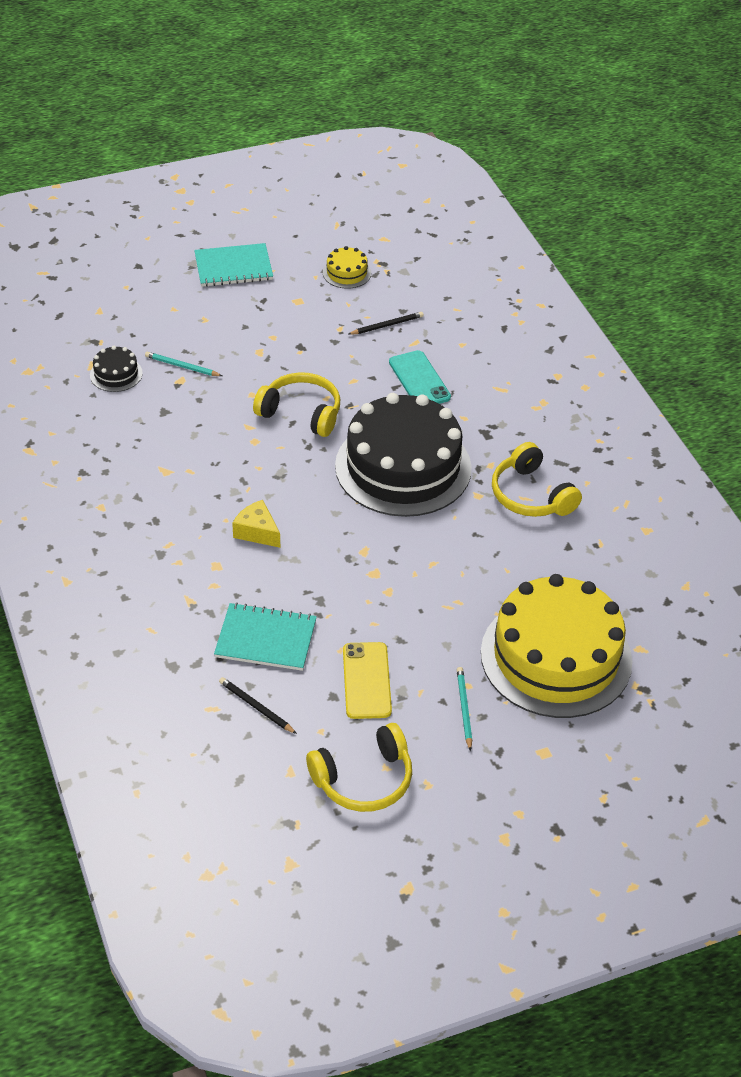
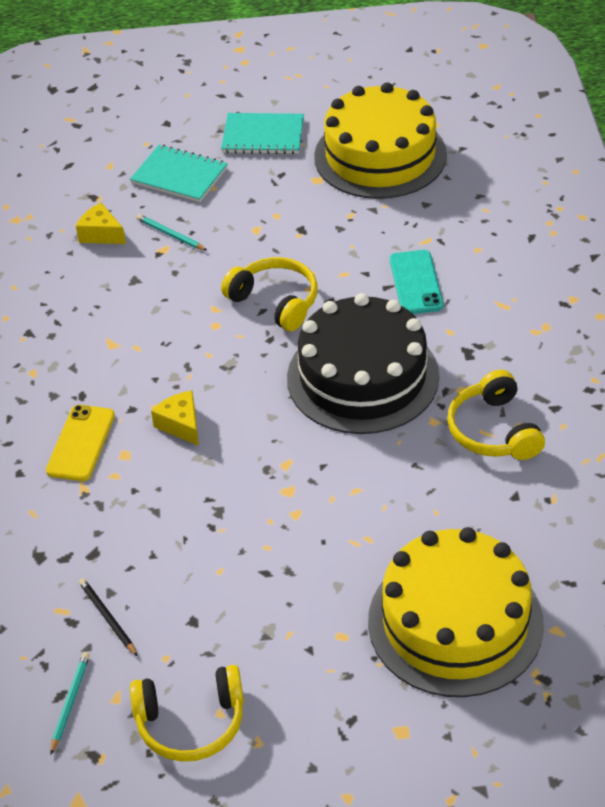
camera: 20 degrees right, 0 degrees up
black cake [90,346,143,392] -> yellow cheese [76,203,126,244]
turquoise notebook [214,603,317,671] -> turquoise notebook moved to [130,145,228,202]
yellow cake [323,246,371,289] -> yellow cake [314,82,447,199], size x2.48
yellow phone [343,642,392,719] -> yellow phone moved to [46,405,115,481]
black pencil [348,312,424,335] -> none
turquoise pencil [457,667,472,751] -> turquoise pencil moved to [50,652,90,755]

